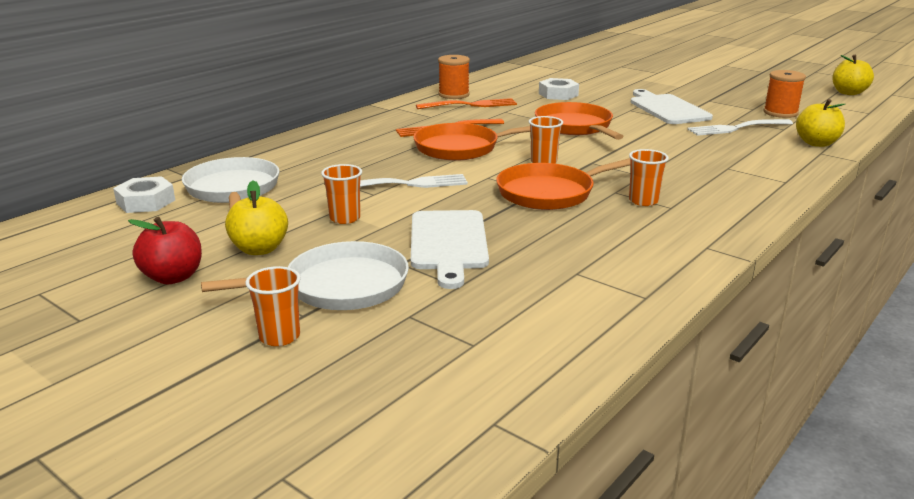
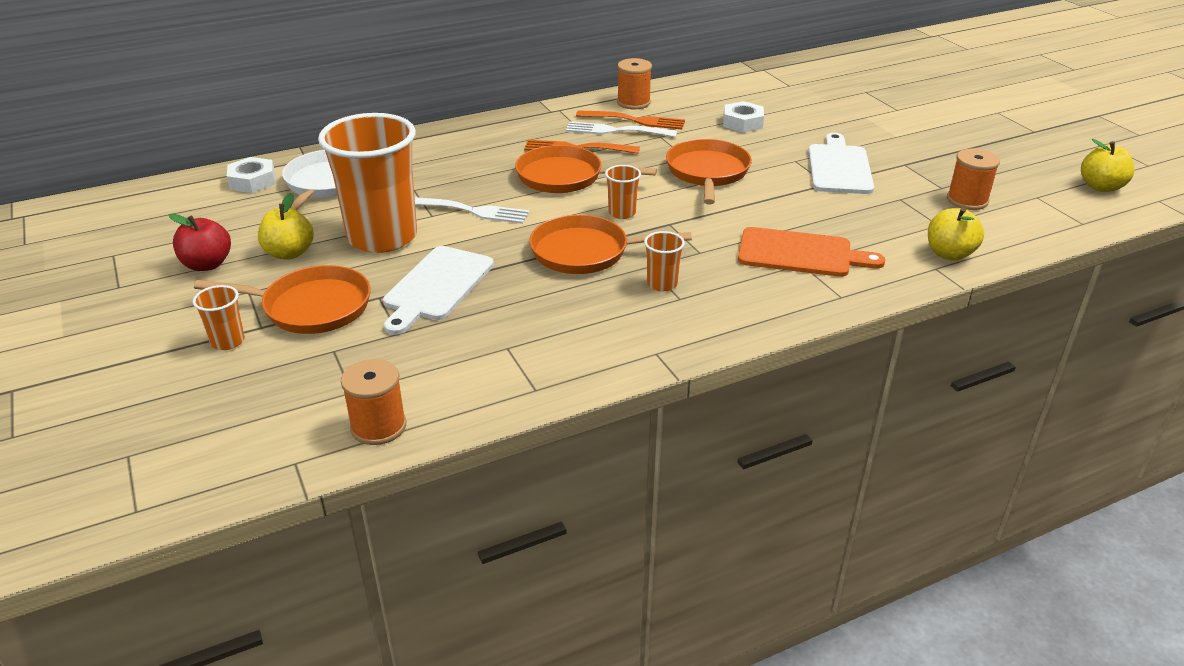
camera: 25 degrees right, 10 degrees up
white pan [201,241,409,310] -> orange pan [194,265,371,334]
orange cup [321,164,362,224] -> orange cup [318,113,417,253], size x2.43
white fork [687,119,793,136] -> white fork moved to [565,121,677,137]
none -> orange spool [341,359,406,445]
none -> orange cutting board [738,227,885,277]

